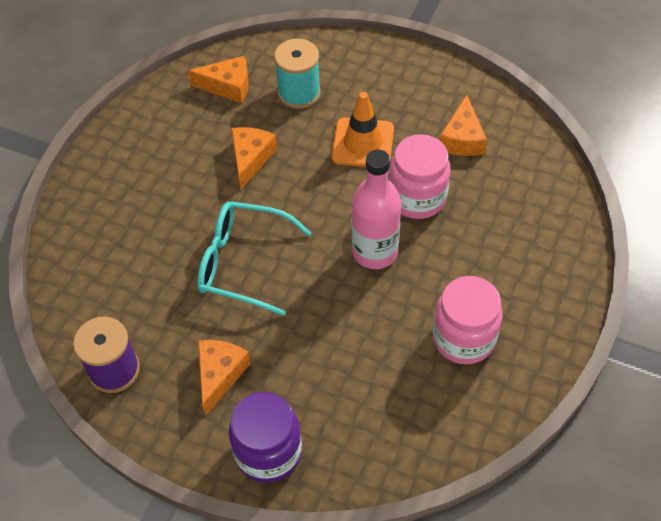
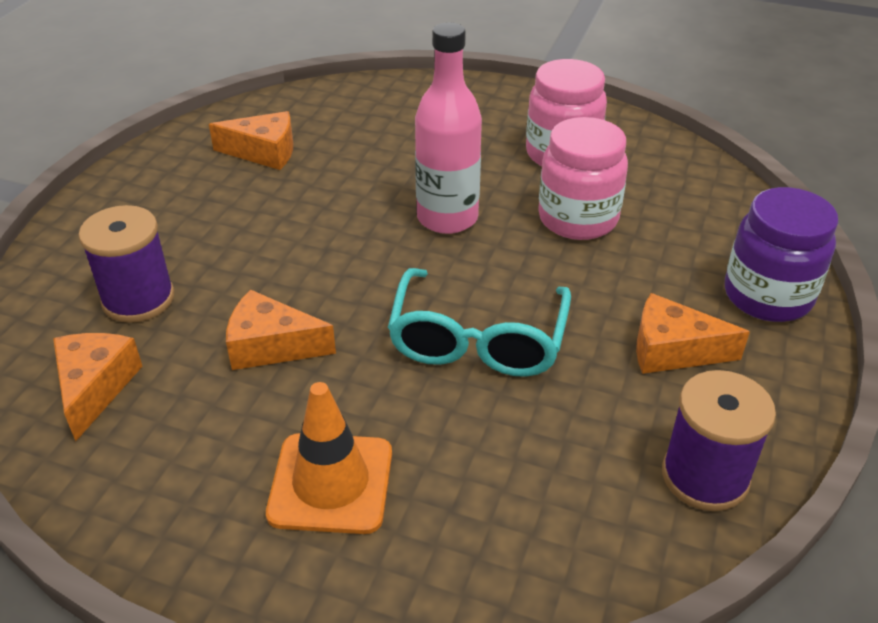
camera: 95 degrees left, 15 degrees down
turquoise spool [274,39,321,109] -> purple spool [79,205,175,323]
orange traffic cone [332,92,394,167] -> orange traffic cone moved to [266,382,392,534]
pink jar [389,134,451,219] -> pink jar moved to [538,117,628,240]

